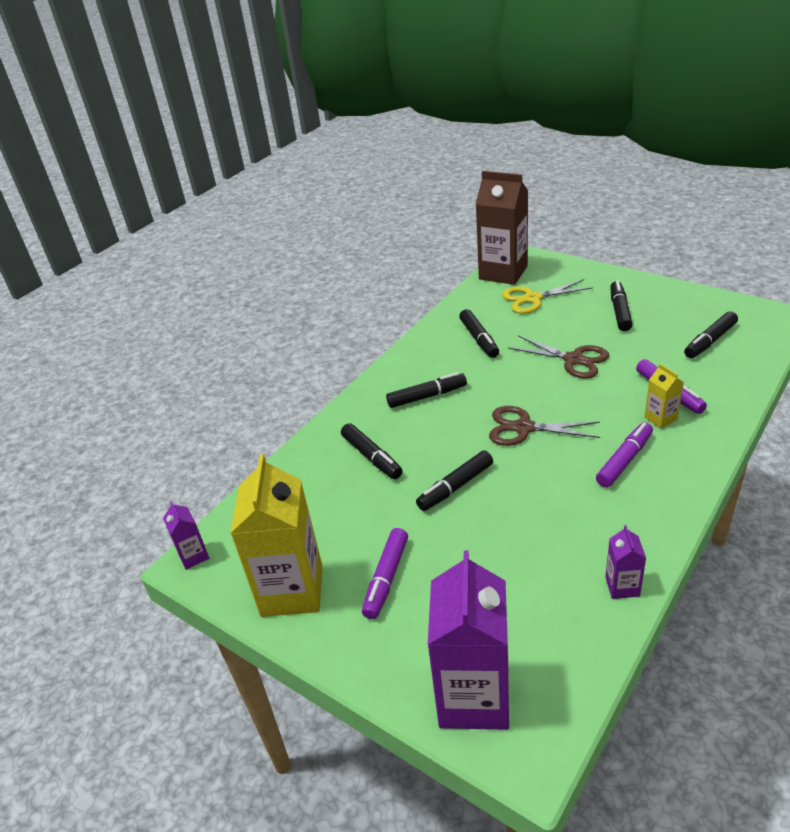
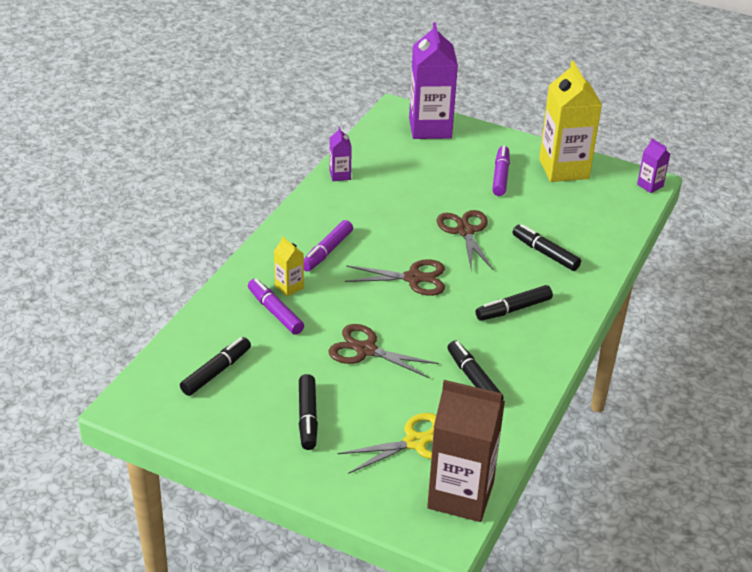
camera: 165 degrees right, 0 degrees up
black marker [416,451,493,511] -> brown scissors [437,210,493,271]

